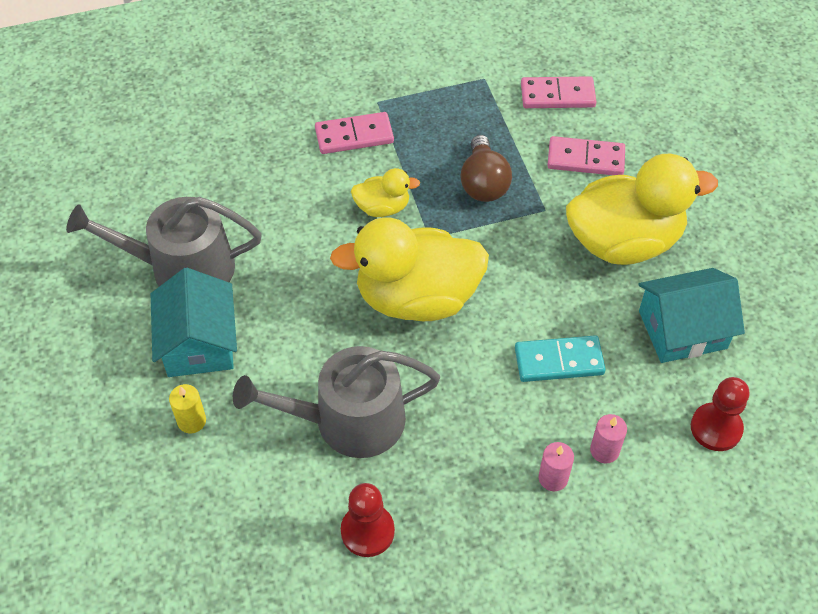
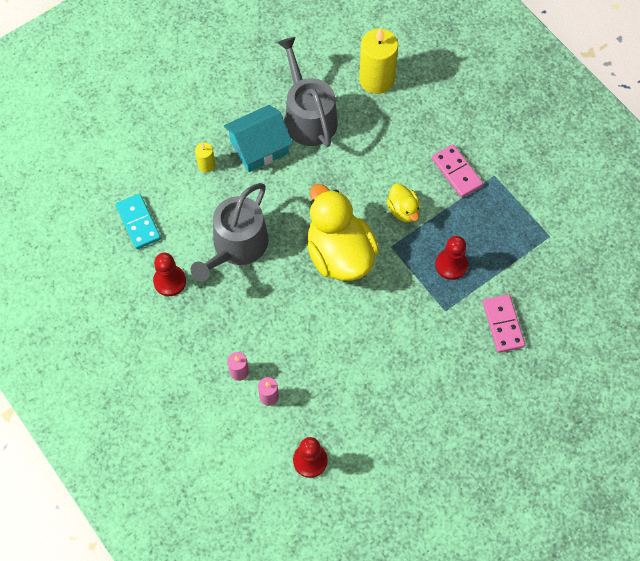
camera: 70 degrees right, 10 degrees up
grey watering can [233,346,440,458] -> grey watering can turned 120 degrees counterclockwise [191,183,269,281]
brown light bulb [460,135,512,202] -> red pawn [435,236,468,280]
turquoise domino [515,335,606,382] -> turquoise domino moved to [116,194,161,249]
pink domino [521,76,597,108] -> none
yellow duck [566,154,718,265] -> none
turquoise house [638,268,745,363] -> none
none -> yellow candle [359,28,398,94]

